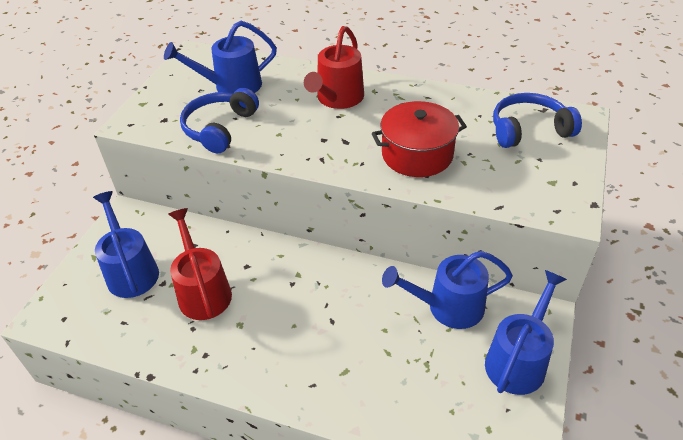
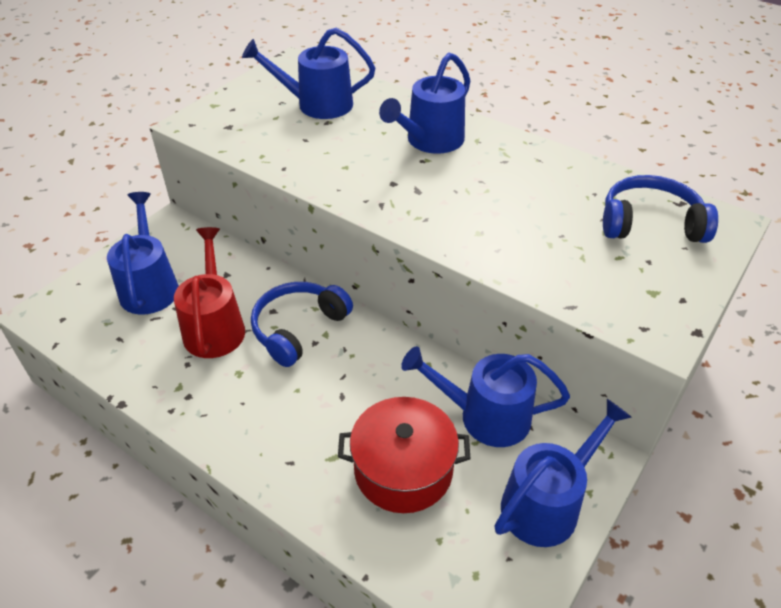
camera: 15 degrees right, 0 degrees up
blue headphones [180,88,259,154] -> blue headphones moved to [251,282,353,367]
red watering can [304,26,364,109] -> blue watering can [379,53,470,154]
red pot [372,101,467,177] -> red pot moved to [338,397,471,513]

